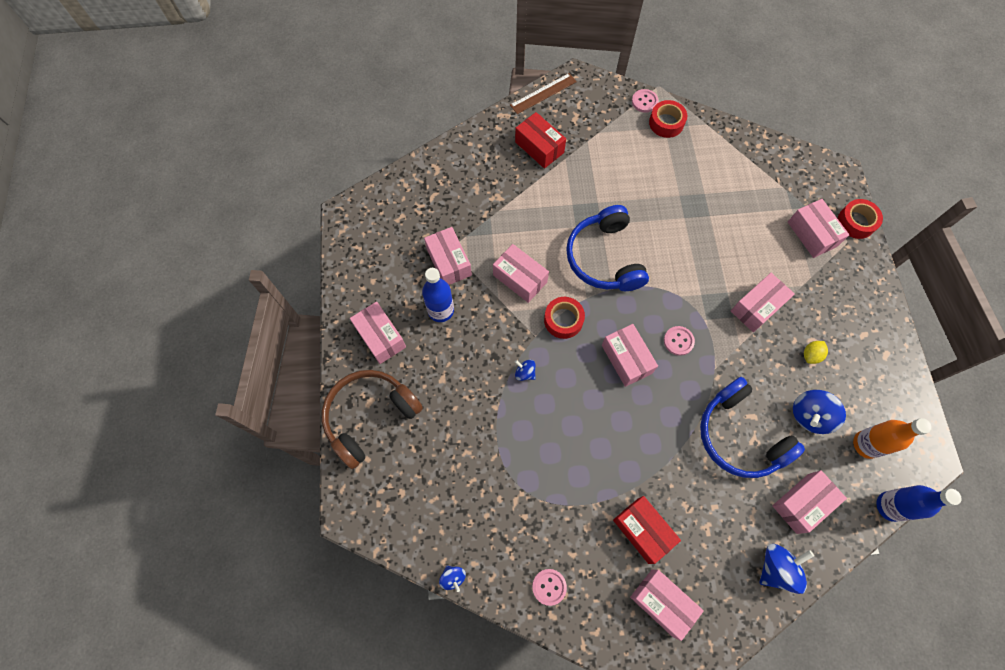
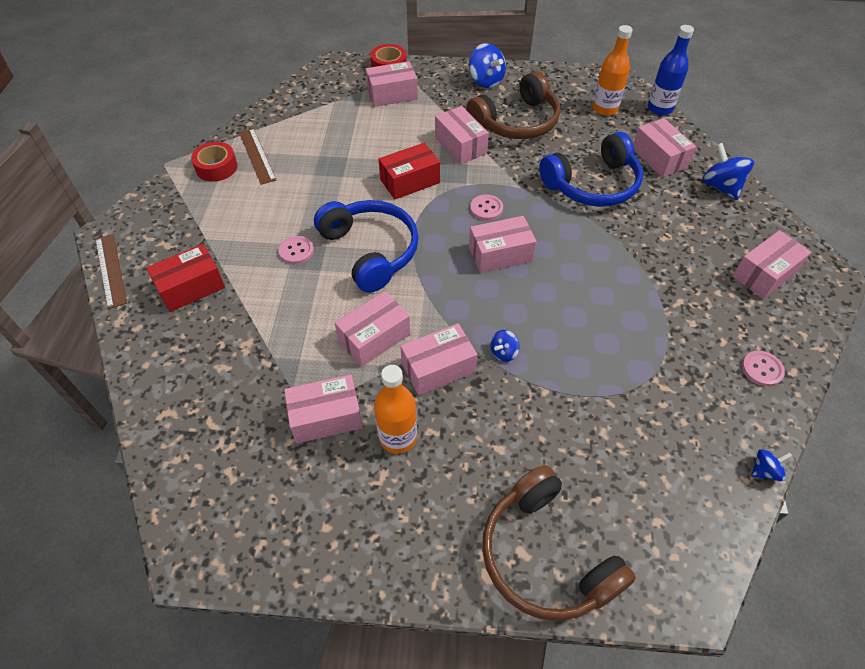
camera: 80 degrees left, 15 degrees down
pink box [350,302,406,364] -> pink box moved to [400,323,477,396]
blue bottle [422,268,454,322] -> orange bottle [374,365,417,454]
red tape [544,297,585,339] -> none
blue headphones [566,205,649,291] -> blue headphones turned 120 degrees counterclockwise [314,200,419,293]
red box [613,496,681,564] -> red box moved to [379,143,440,199]
pink button [632,89,658,113] -> pink button moved to [279,236,314,264]
blue spinning top [793,390,846,434] -> blue spinning top moved to [469,43,506,88]
yellow lemon [804,341,828,364] -> brown headphones [466,71,560,139]
none -> brown ruler [239,128,276,185]

